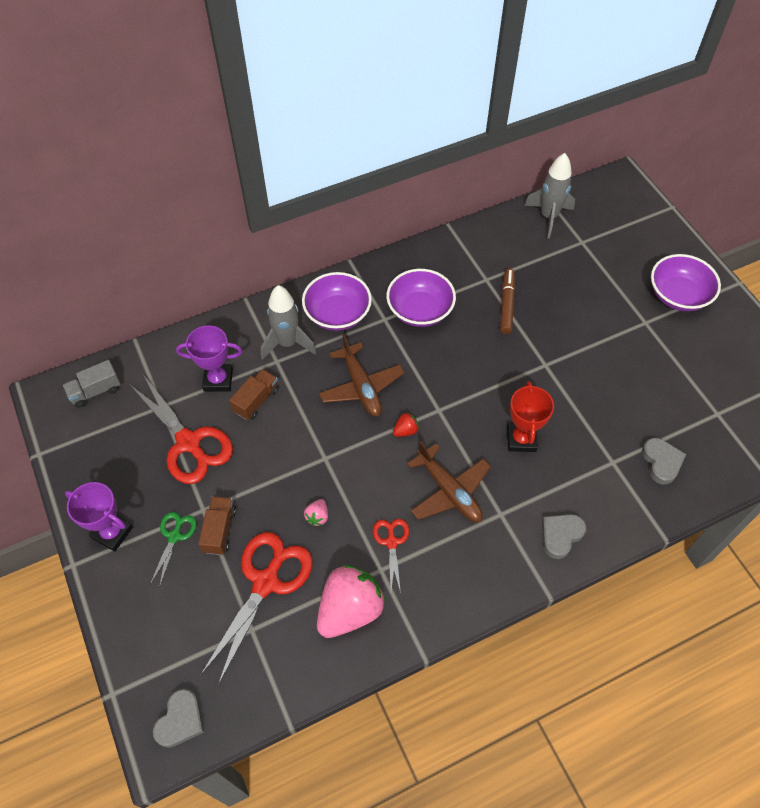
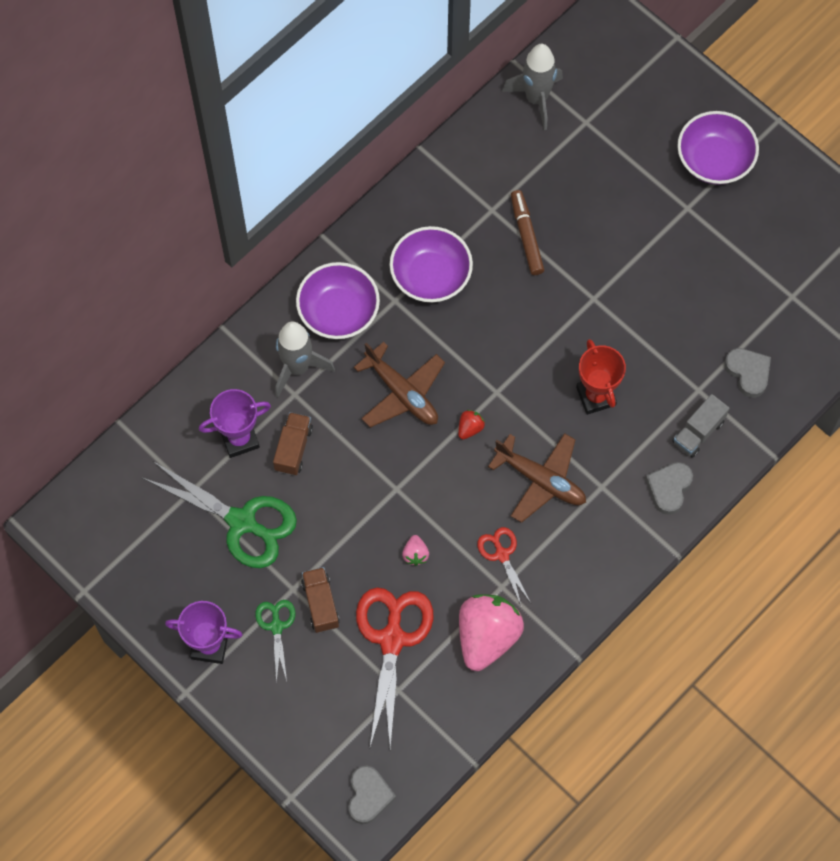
camera: 20 degrees left, 10 degrees up
grey truck [63,360,121,408] -> grey truck moved to [673,394,730,458]
red scissors [129,374,233,484] -> green scissors [143,461,297,568]

